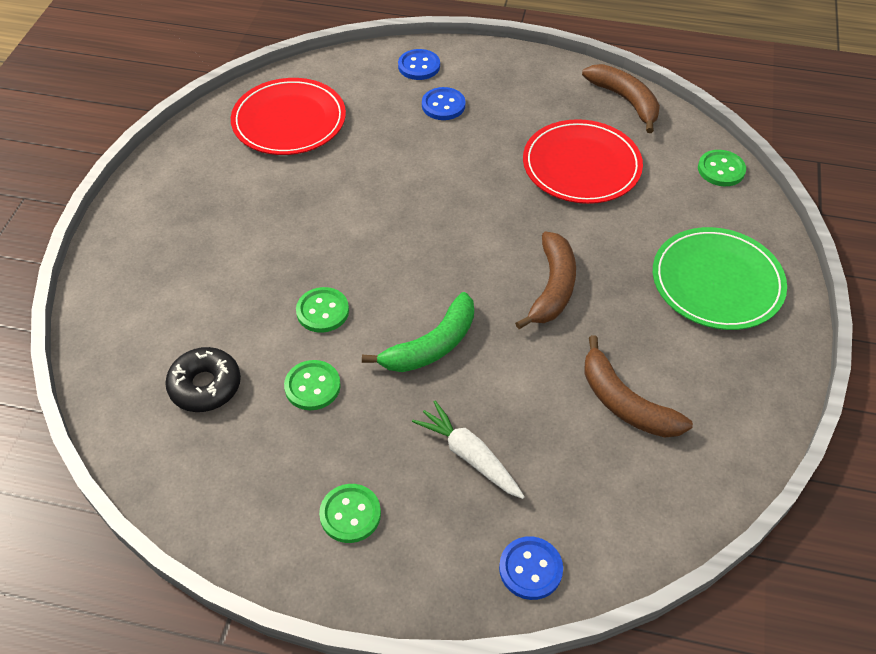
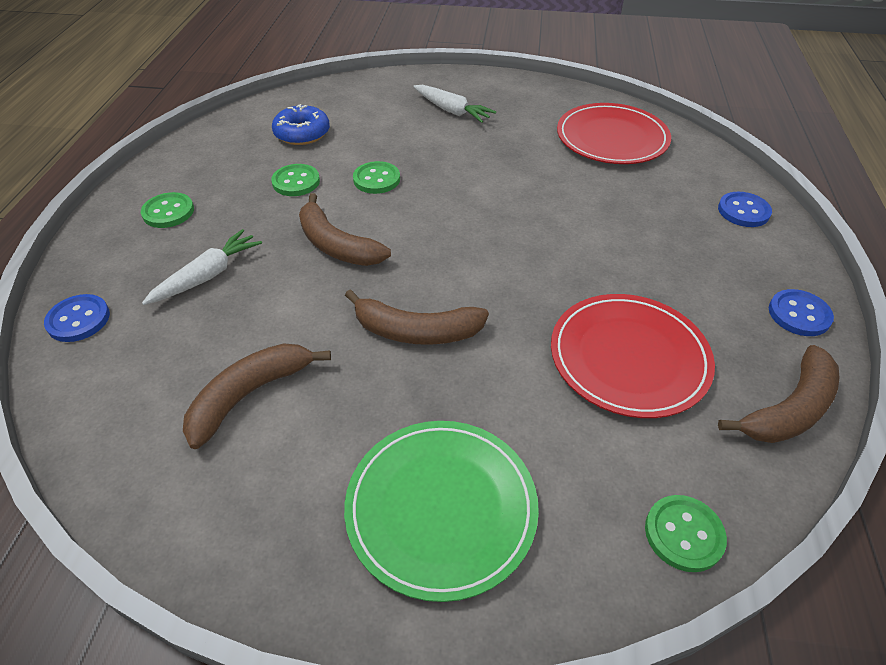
camera: 85 degrees right, 5 degrees down
black donut [165,347,241,412] -> blue donut [272,104,330,145]
green banana [362,292,474,372] -> brown banana [299,193,391,266]
blue button [422,87,466,120] -> blue button moved to [769,289,834,336]
none -> white carrot [413,85,496,123]

